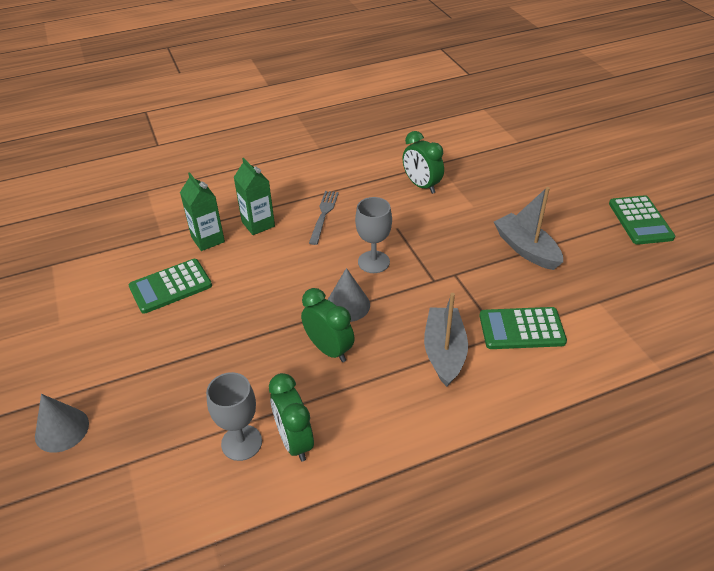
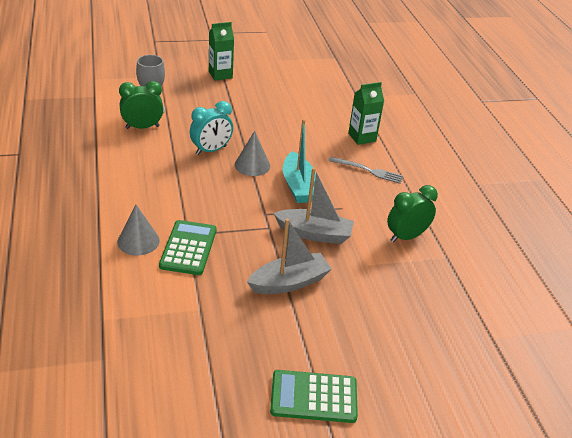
camera: 95 degrees right, 5 degrees down
grey cone [35,394,89,453] -> grey cone moved to [117,205,160,256]
green calculator [129,259,212,314] -> none
green carton [180,172,225,251] -> green carton moved to [209,22,234,80]
green clock [301,288,355,362] -> turquoise clock [190,101,233,155]
grey goblet [355,197,392,273] -> turquoise boat [283,119,316,203]
grey boat [424,293,468,387] -> grey boat moved to [274,168,354,244]

